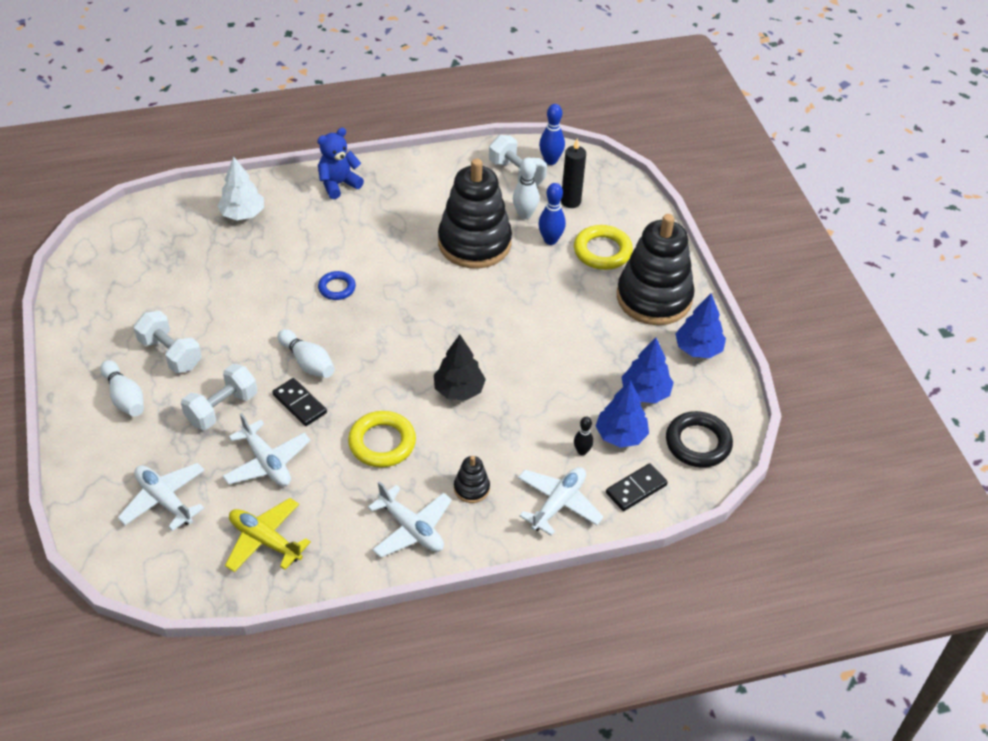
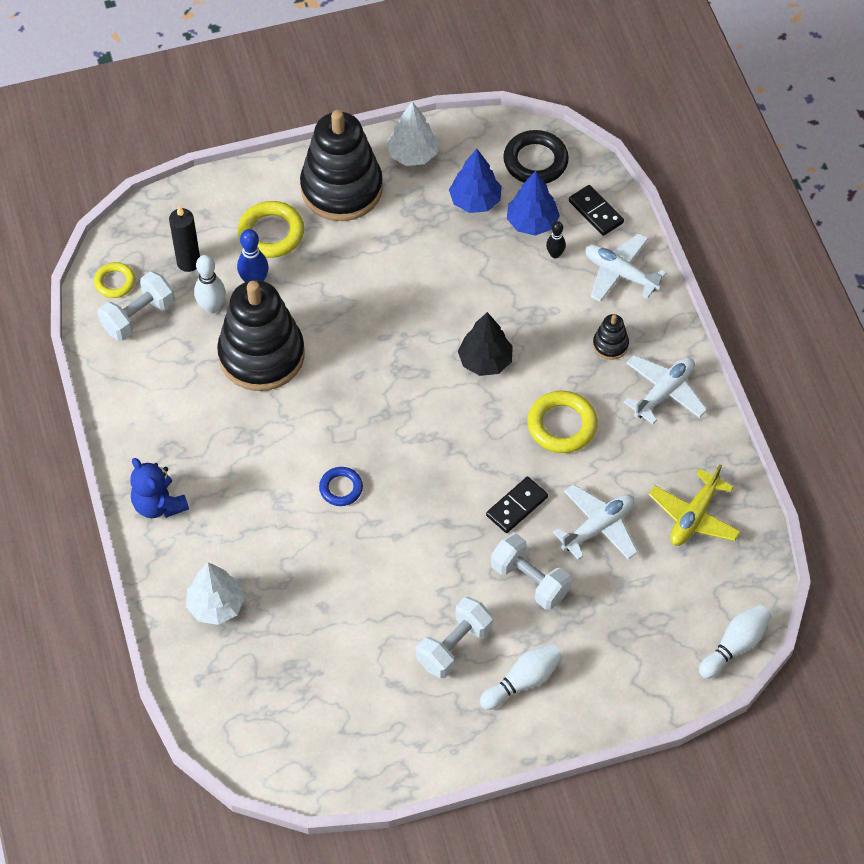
camera: 90 degrees left, 10 degrees up
white plane [118,463,205,531] -> none
white bowling pin [278,329,335,378] -> white bowling pin moved to [699,605,771,679]
blue bowling pin [539,104,565,165] -> yellow ring [94,262,135,298]
blue tree [675,293,726,358] -> white tree [386,101,438,166]

